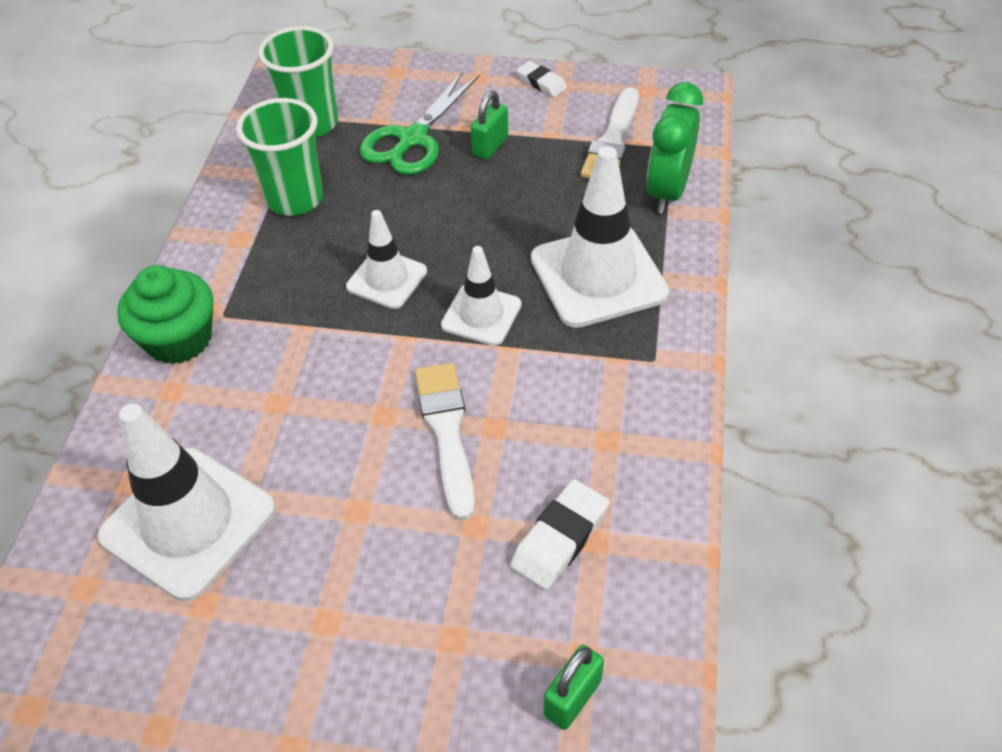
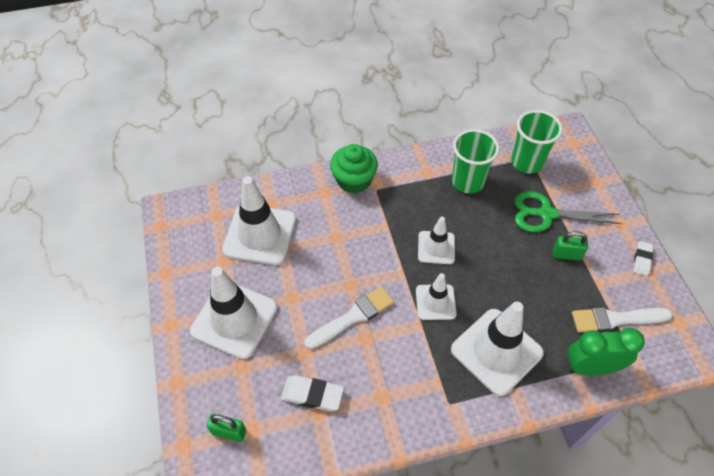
camera: 65 degrees right, 5 degrees up
none -> white traffic cone [190,267,278,359]

